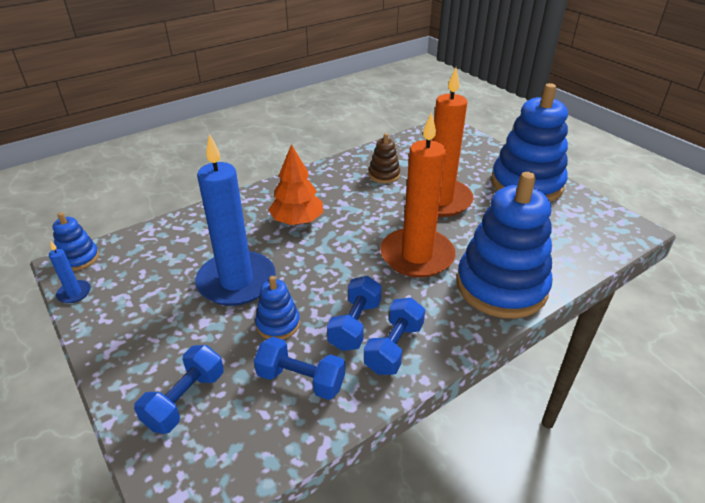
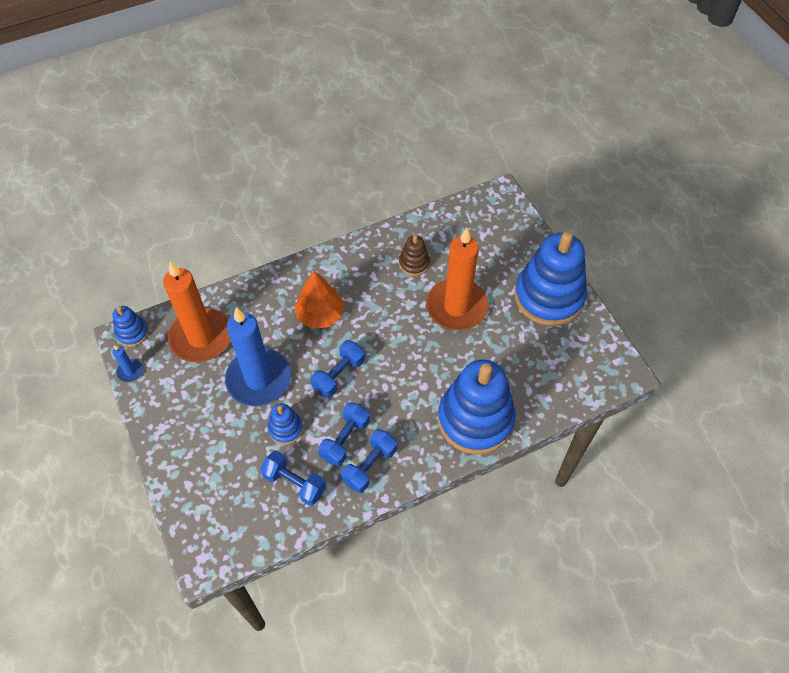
camera: 10 degrees right, 20 degrees up
blue dumbbell [134,345,224,434] -> blue dumbbell moved to [310,340,365,398]
orange candle [380,112,456,278] -> orange candle moved to [163,261,230,362]

